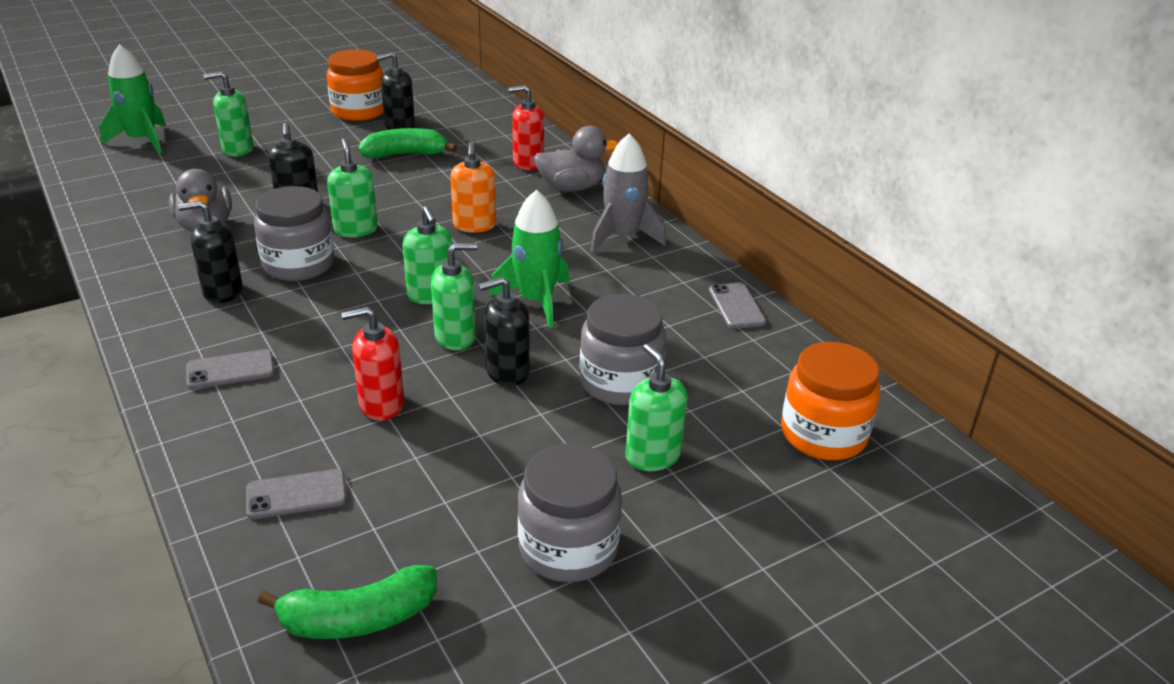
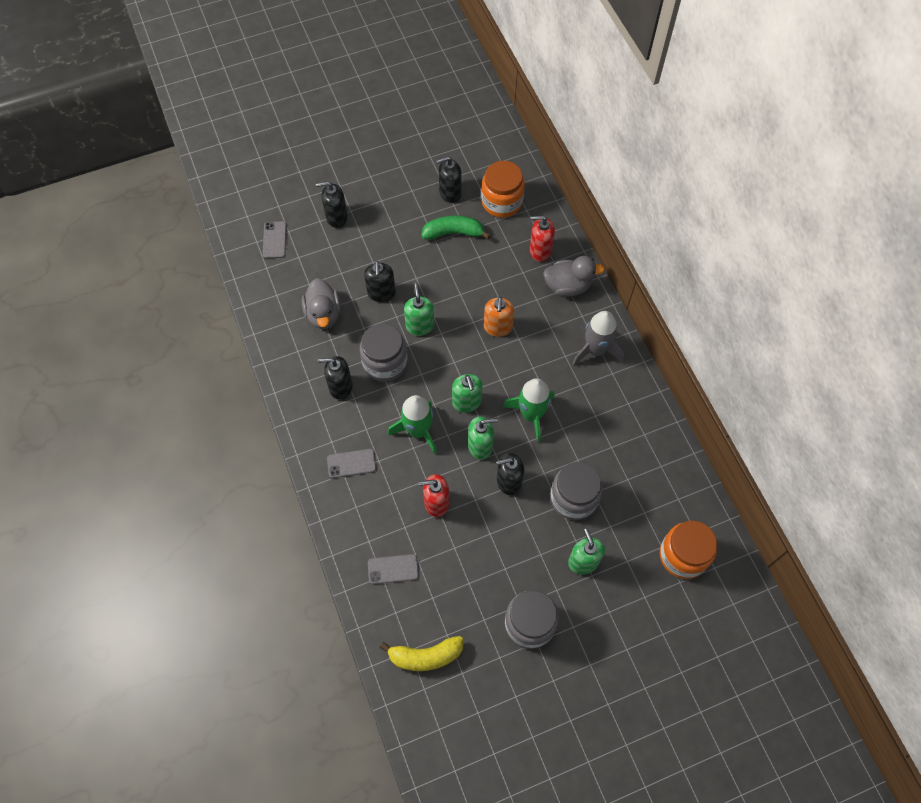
camera: 10 degrees right, 30 degrees up
green rocket [99,44,166,153] -> green rocket moved to [388,395,437,454]
green soap dispenser [203,71,254,156] -> black soap dispenser [316,181,348,228]
green banana [258,565,437,639] -> yellow banana [380,636,464,671]
orange jar [327,49,384,121] -> orange jar moved to [481,161,525,217]
grey phone [709,283,766,329] -> grey phone moved to [263,221,287,259]

